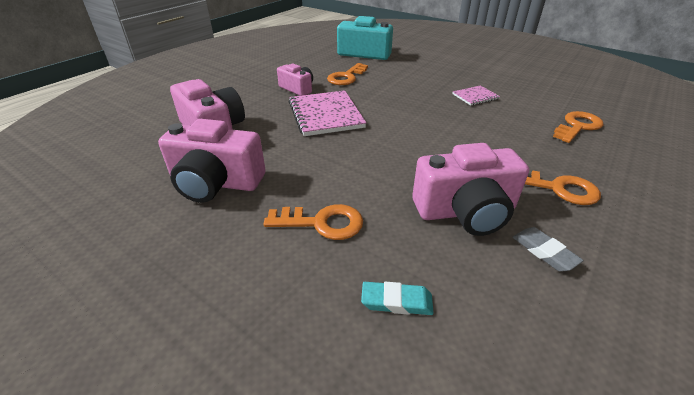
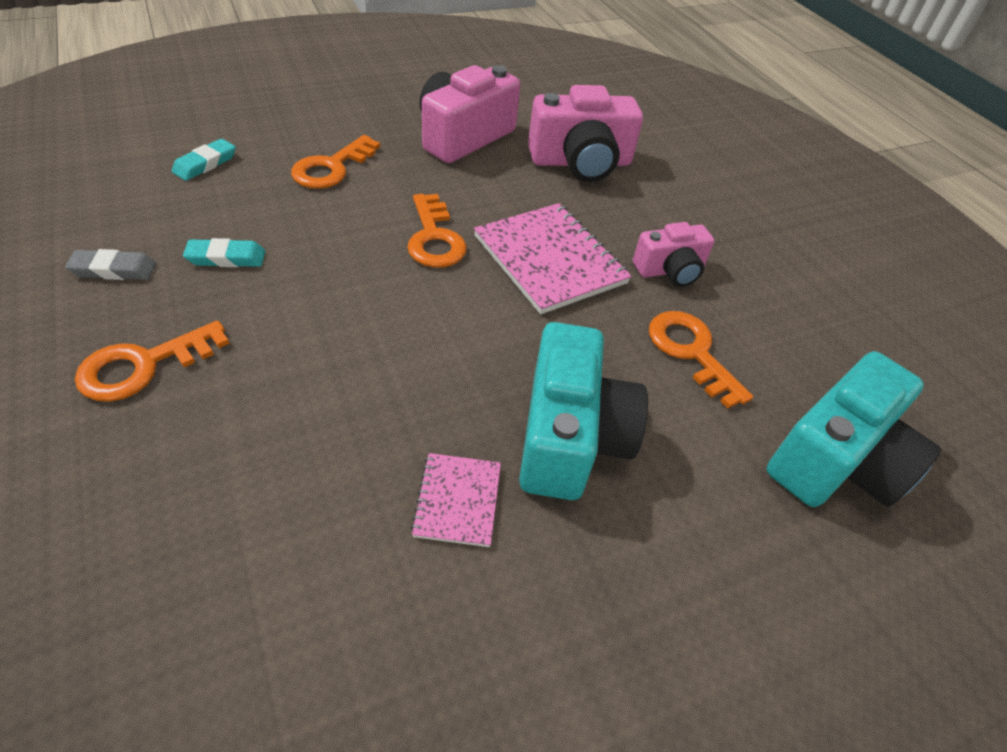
camera: 115 degrees right, 10 degrees up
pink notebook [289,90,366,136] -> pink notebook turned 45 degrees clockwise [474,203,632,314]
pink camera [412,143,529,236] -> turquoise eraser [183,238,265,267]
orange key [553,111,604,143] -> orange key moved to [407,194,467,268]
none -> turquoise camera [519,322,648,500]

